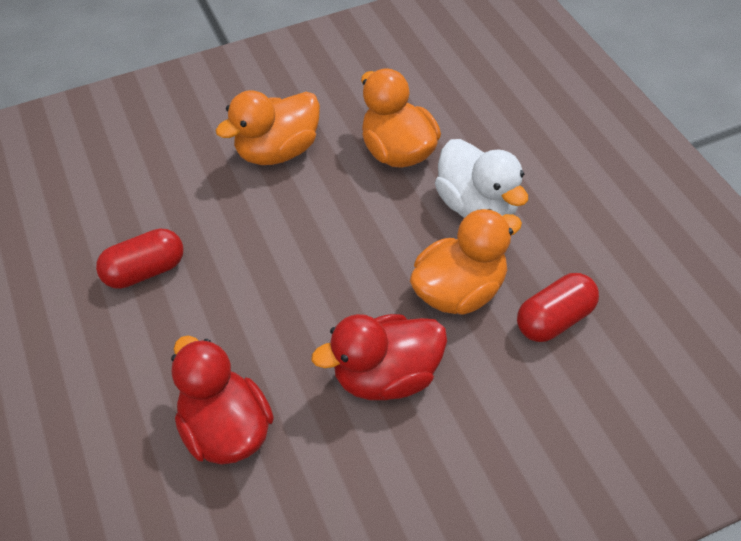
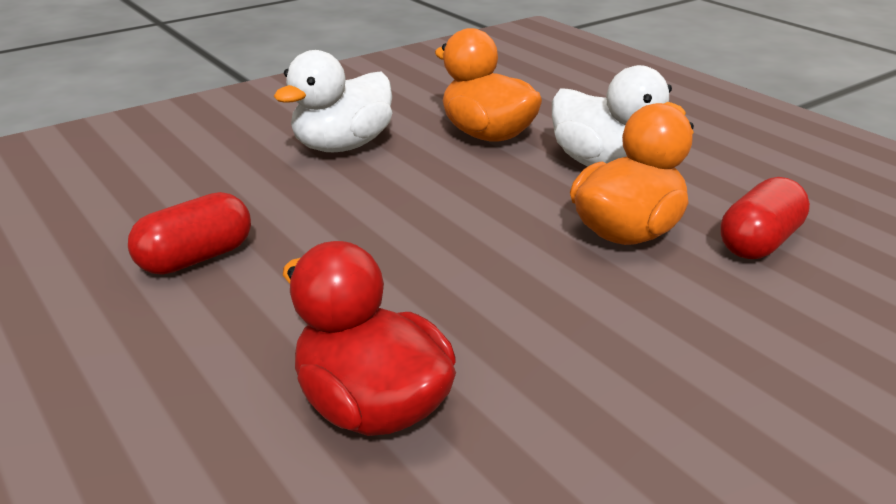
camera: 15 degrees left, 20 degrees down
orange duck [216,90,320,165] -> white duck [274,50,392,152]
red duck [311,314,447,400] -> none

